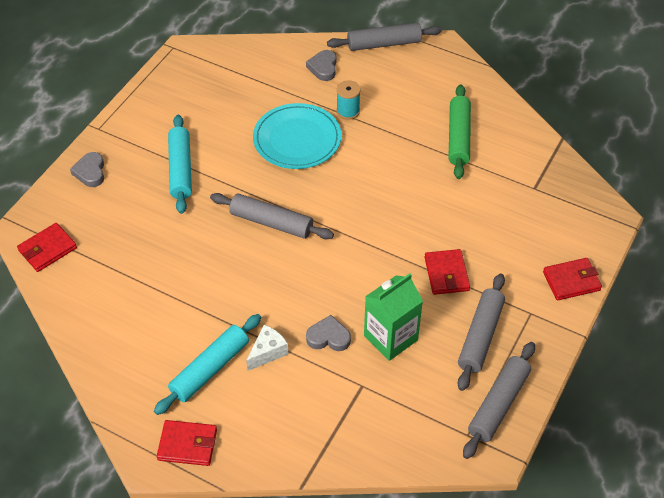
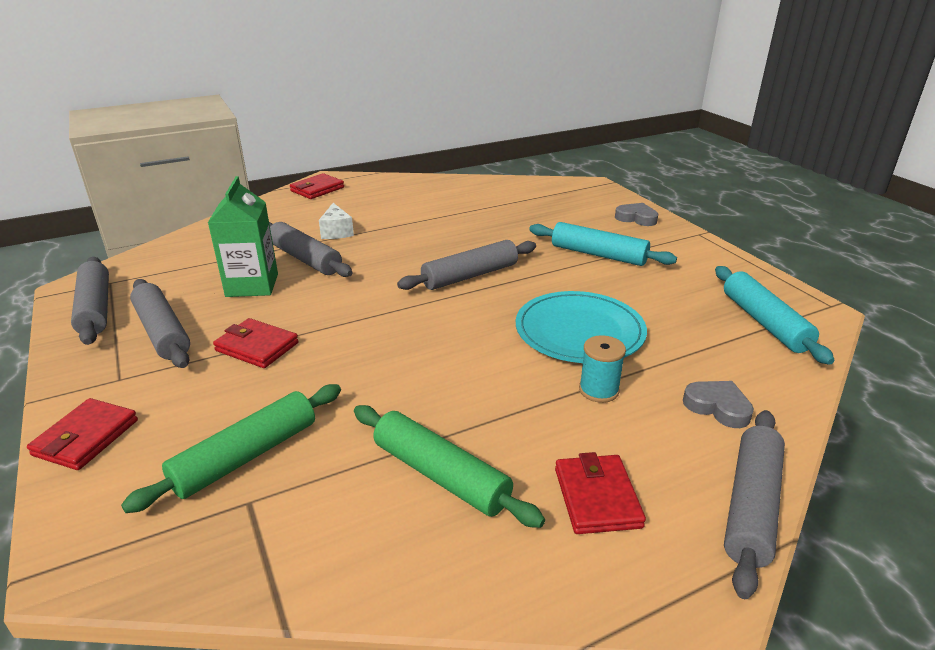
camera: 125 degrees right, 20 degrees down
red wallet [17,223,77,272] -> red wallet moved to [555,452,646,534]
turquoise rolling pin [154,314,261,415] -> turquoise rolling pin moved to [715,266,834,365]
grey heart [306,315,351,351] -> grey rolling pin [269,222,352,277]
none -> green rolling pin [121,384,341,513]

